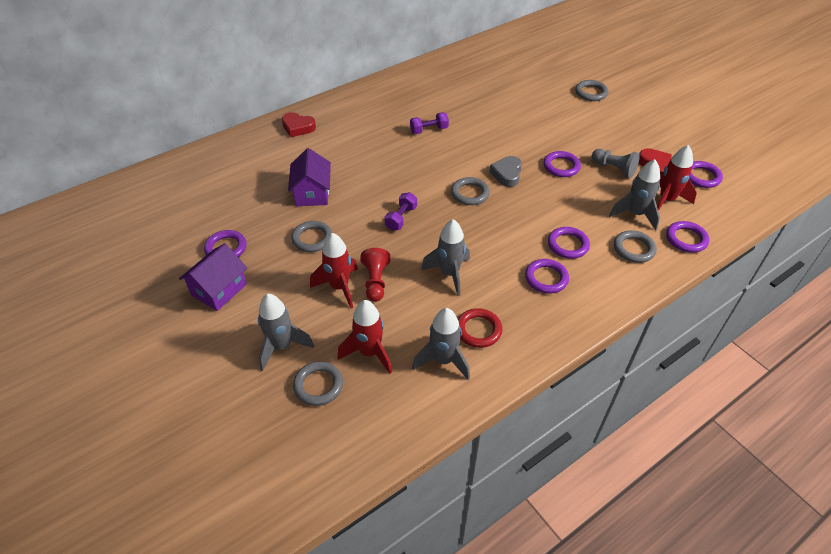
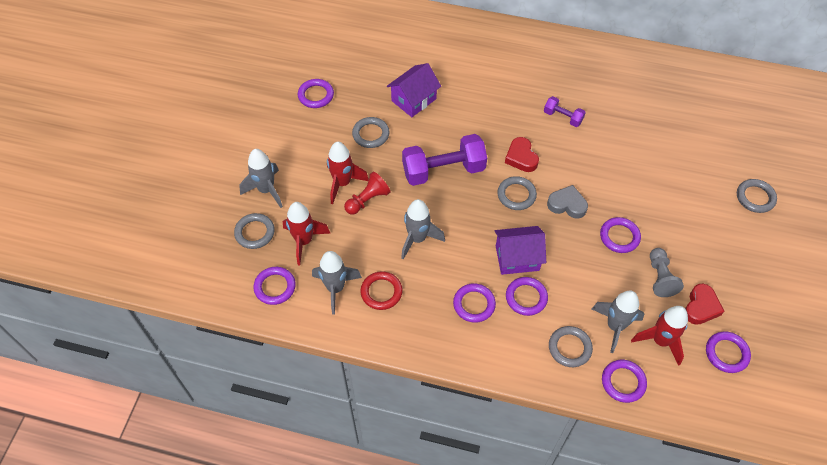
camera: 50 degrees right, 10 degrees up
purple house [179,243,247,311] -> purple house moved to [494,226,546,275]
red heart [282,112,316,137] -> red heart moved to [505,137,539,172]
purple dumbbell [384,192,417,231] -> purple dumbbell [402,134,487,186], size x1.97
grey heart [490,156,522,187] -> grey heart turned 45 degrees clockwise [547,185,588,219]
none -> purple ring [253,267,296,305]

